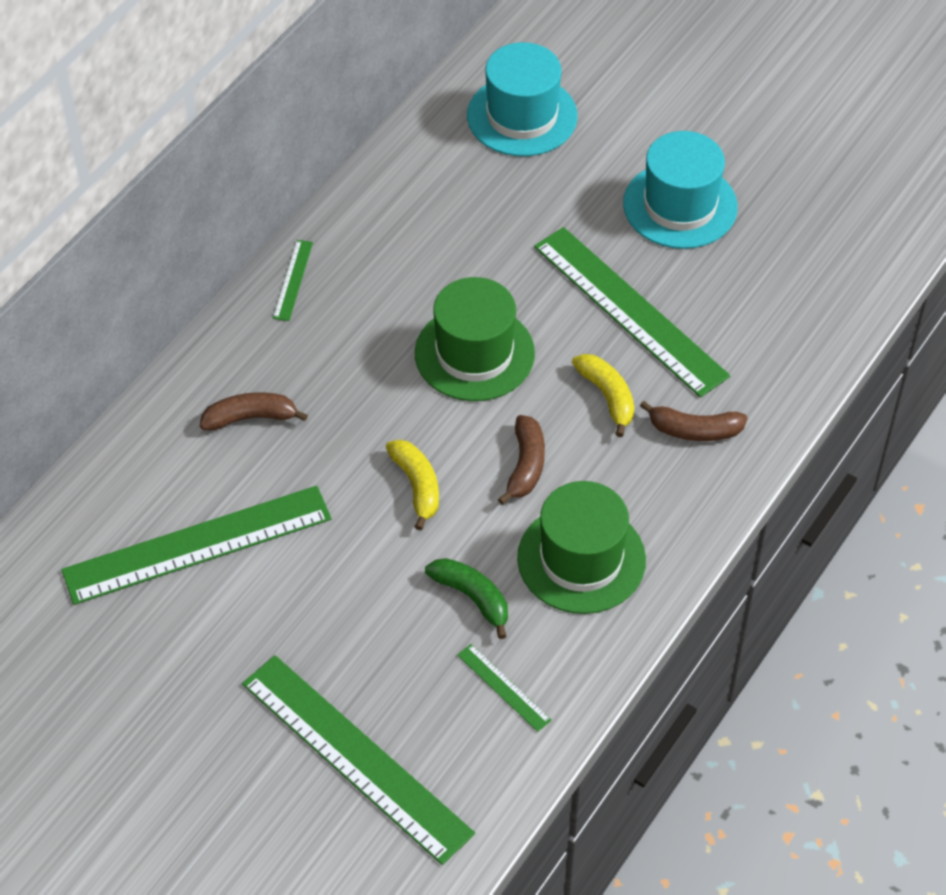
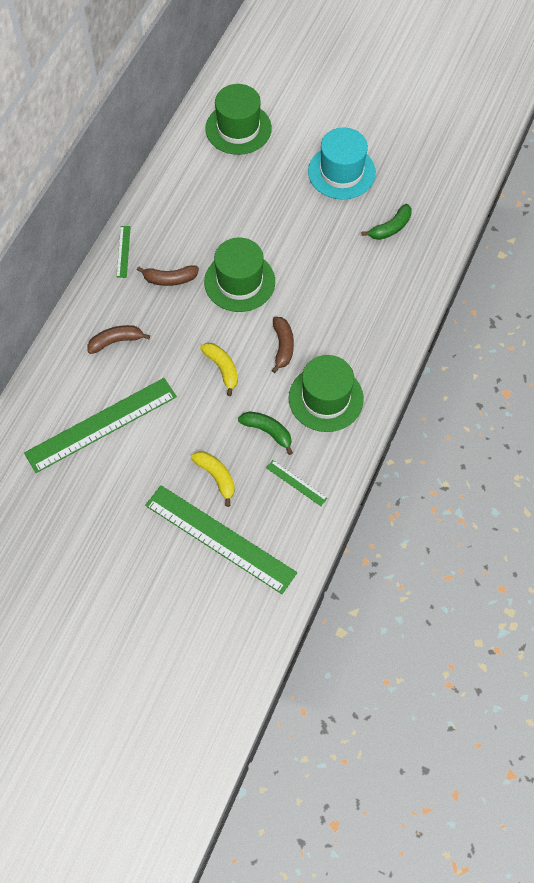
camera: 10 degrees left, 10 degrees up
turquoise hat [467,42,578,156] -> green hat [205,84,272,155]
green ruler [534,227,730,398] -> none
yellow banana [572,354,634,437] -> yellow banana moved to [191,451,235,507]
brown banana [640,401,748,441] -> brown banana moved to [137,265,199,286]
none -> green banana [362,204,412,240]

